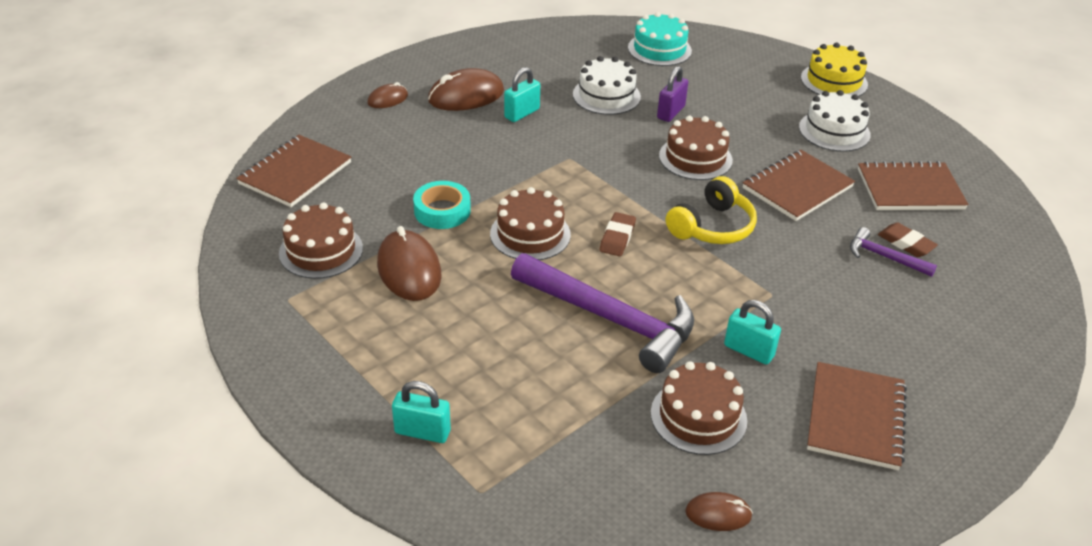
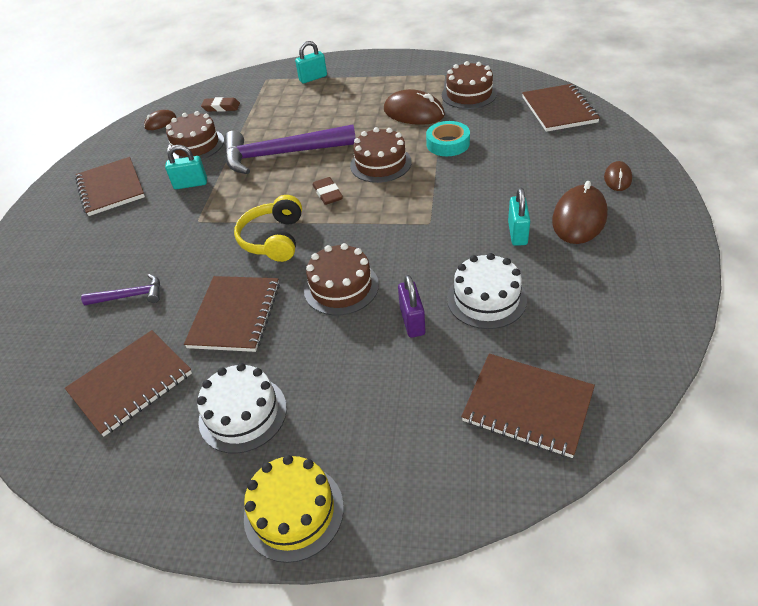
camera: 145 degrees right, 5 degrees up
turquoise cake [628,12,692,66] -> brown notebook [461,354,595,458]
brown eraser [878,222,938,257] -> brown eraser moved to [201,97,240,112]

